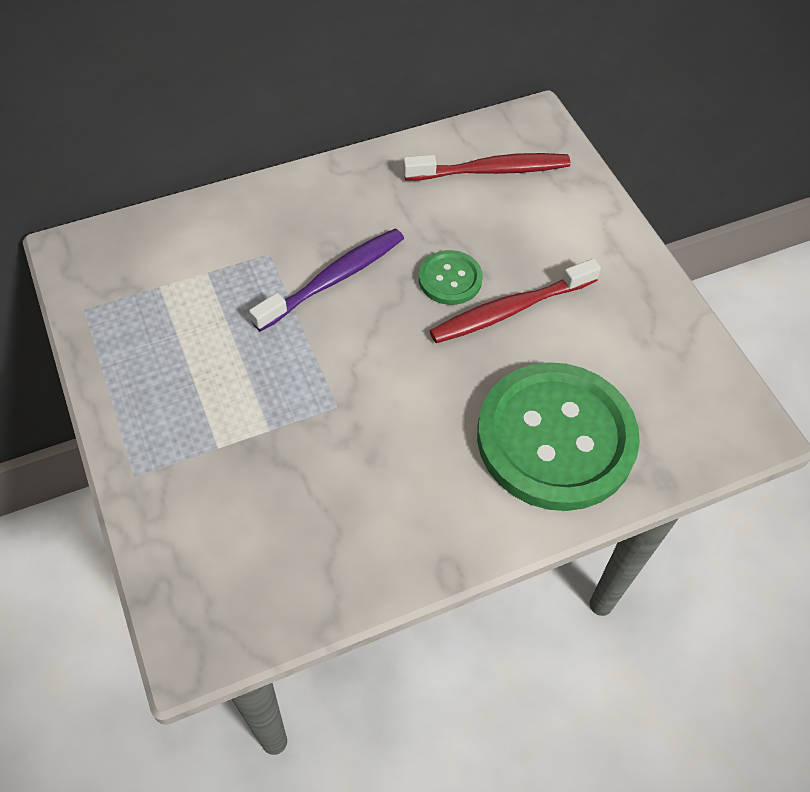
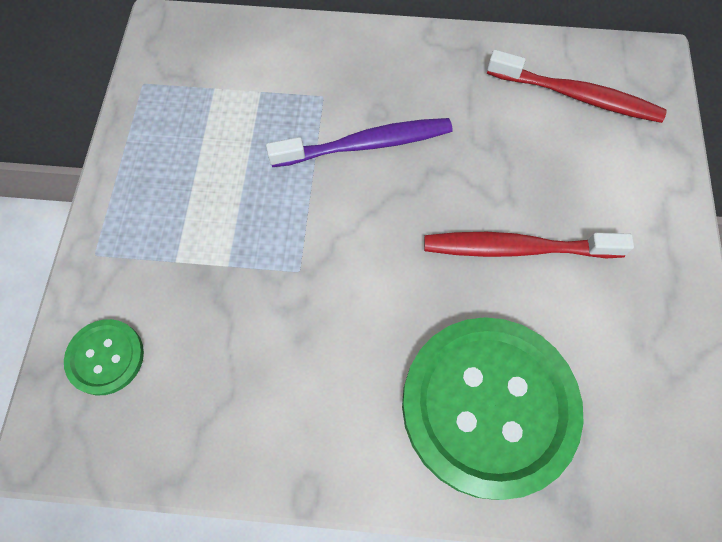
camera: 30 degrees right, 10 degrees up
green button [418,250,483,305] -> green button moved to [64,319,144,395]

